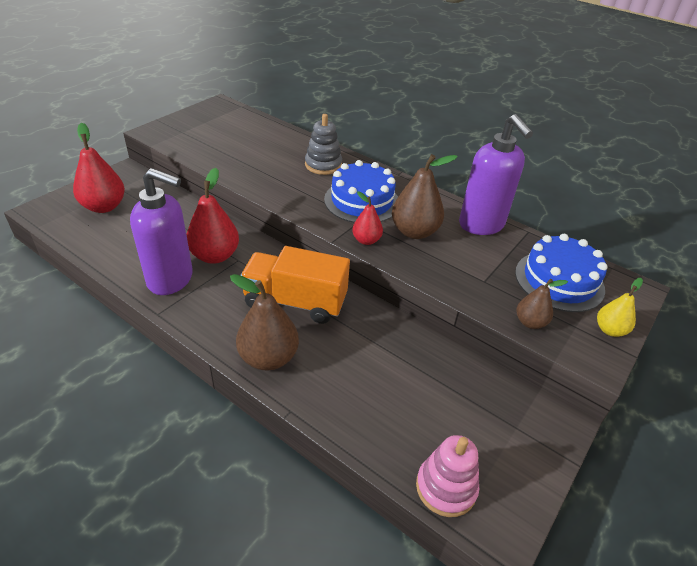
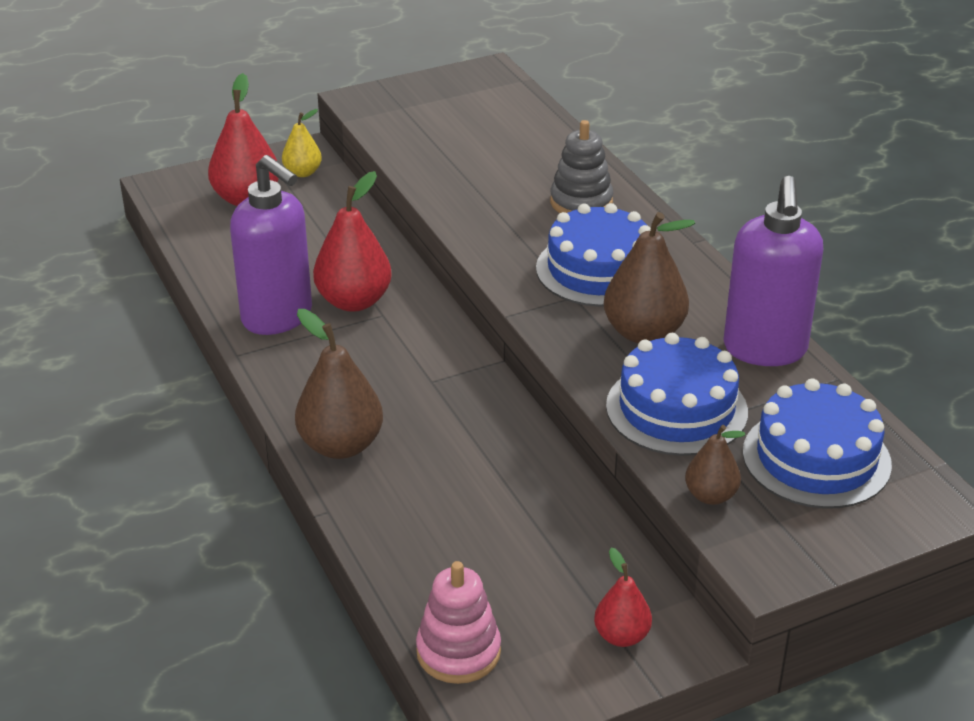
camera: 30 degrees right, 5 degrees down
orange truck [240,246,350,324] -> none
red pear [352,191,383,245] -> red pear moved to [594,548,652,647]
yellow pear [597,278,643,337] -> yellow pear moved to [282,109,322,177]
none -> blue cake [606,333,748,456]

